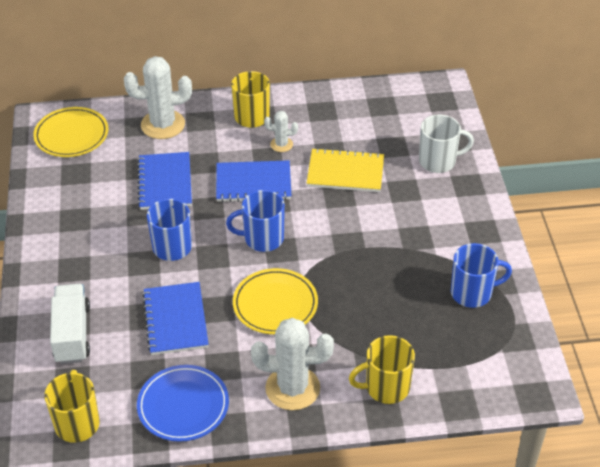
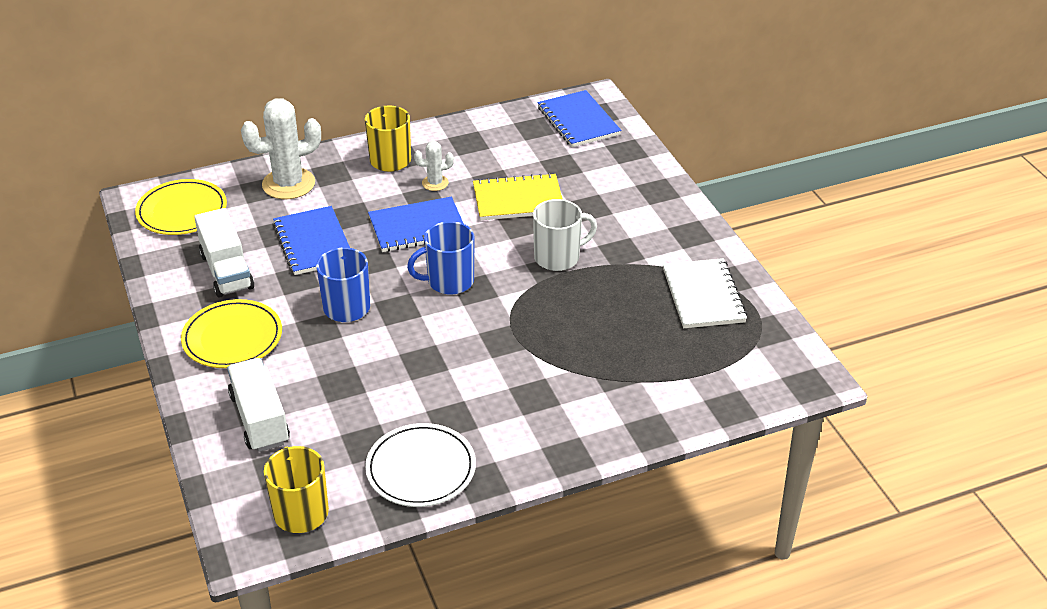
camera: 15 degrees left, 5 degrees down
blue plate [137,365,229,442] -> white plate [365,423,476,507]
blue notebook [142,282,209,355] -> blue notebook moved to [538,90,621,147]
yellow plate [233,268,318,335] -> yellow plate moved to [181,299,282,368]
white cactus [251,318,334,410] -> none
yellow mug [349,335,415,404] -> none
white mug [419,115,474,173] -> white mug moved to [533,199,597,271]
blue mug [451,243,512,308] -> white notebook [663,258,747,328]
none -> white truck [194,208,254,298]

